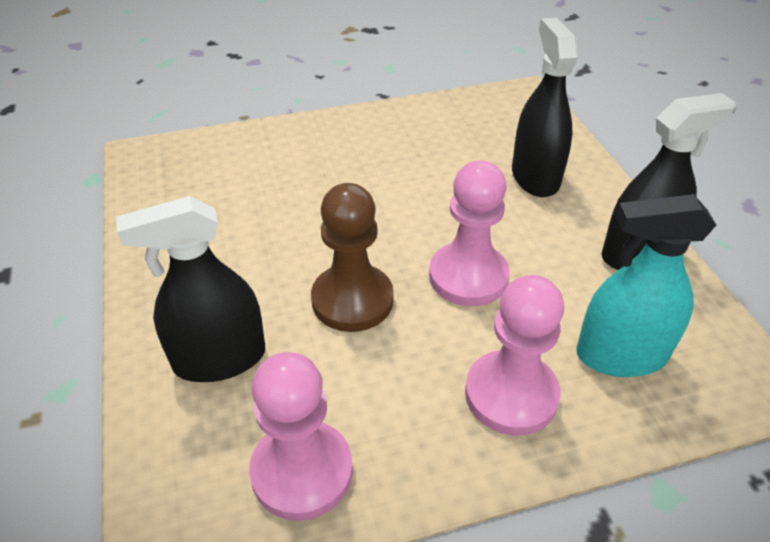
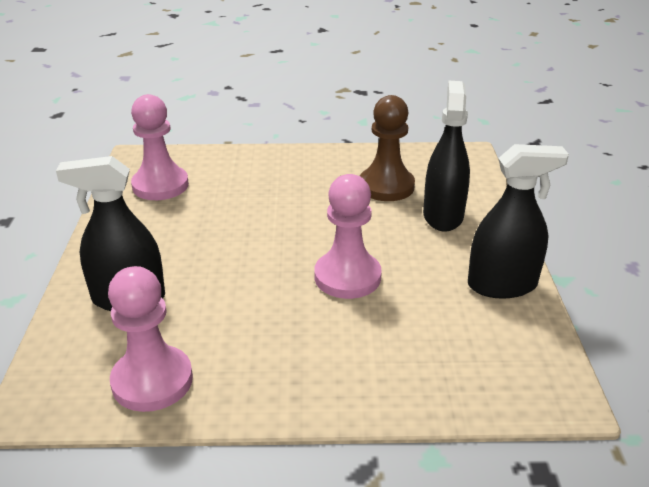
camera: 15 degrees right, 10 degrees down
brown pawn [311,183,394,332] -> brown pawn moved to [360,95,415,201]
pink pawn [465,275,564,435] -> pink pawn moved to [131,94,189,200]
turquoise spray bottle [576,194,716,377] -> none

